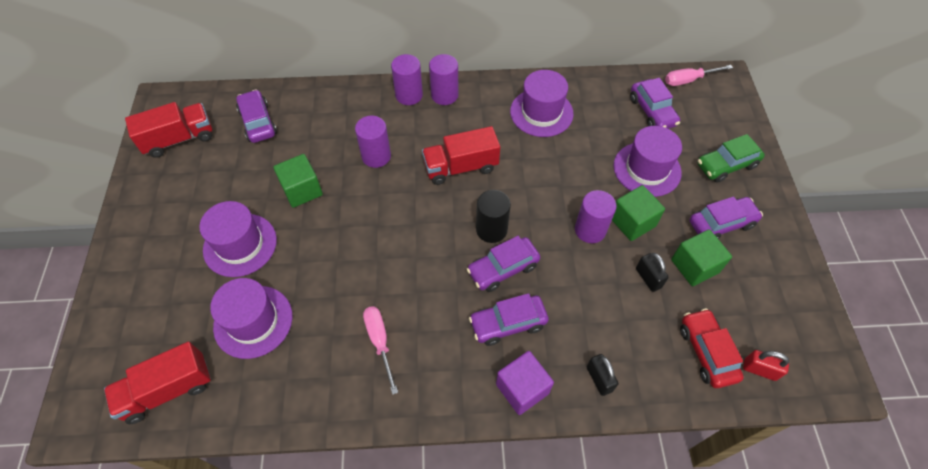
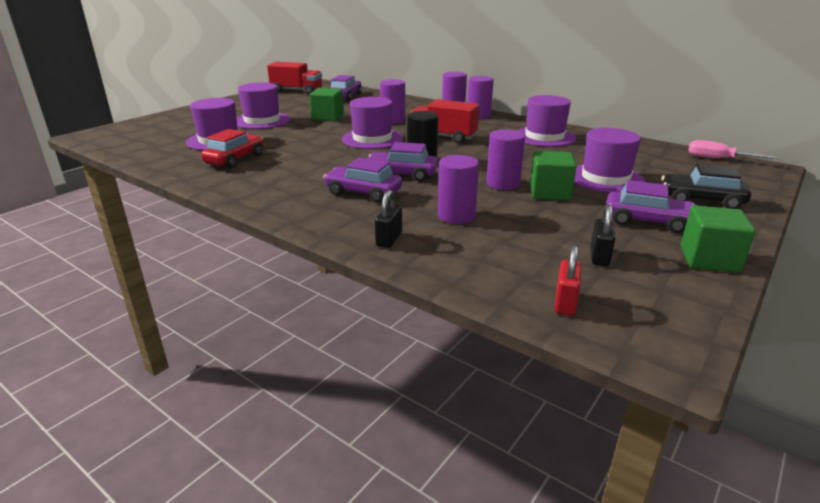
camera: 40 degrees right, 30 degrees down
red truck [104,342,211,424] -> none
pink screwdriver [363,306,398,395] -> none
purple cube [496,351,554,415] -> none
purple car [630,78,680,129] -> none
black padlock [636,253,669,292] -> black padlock moved to [591,204,615,266]
green cube [671,229,732,286] -> green cube moved to [681,205,755,273]
red car [680,308,744,388] -> red car moved to [201,129,263,169]
green car [697,134,765,183] -> black car [662,164,751,209]
red padlock [743,350,789,381] -> red padlock turned 45 degrees clockwise [554,245,582,316]
none -> purple hat [342,97,403,149]
none -> purple cylinder [438,155,479,224]

